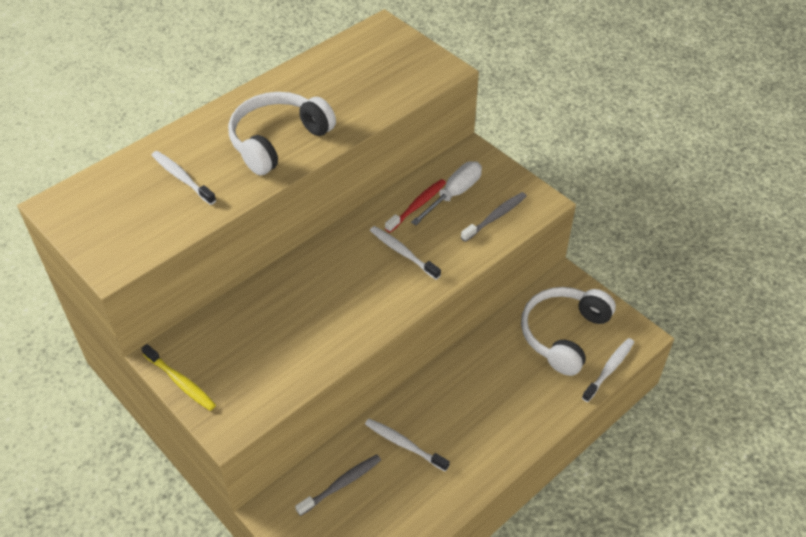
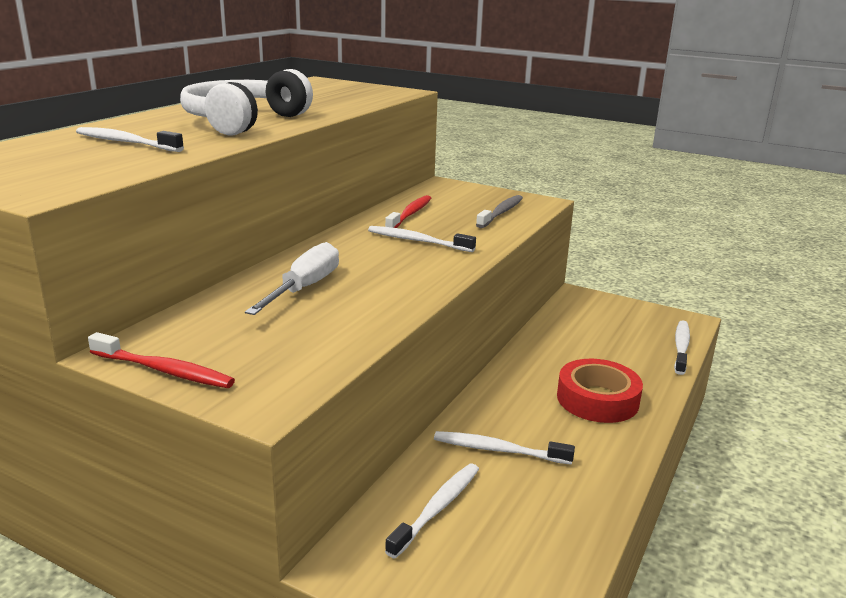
camera: 20 degrees left, 25 degrees down
yellow toothbrush [141,344,216,411] -> red toothbrush [88,332,235,388]
grey toothbrush [295,454,381,516] -> white toothbrush [385,464,479,559]
white screwdriver [411,161,482,225] -> white screwdriver moved to [245,242,339,315]
white headphones [521,287,616,376] -> none
none -> red tape [557,359,643,423]

